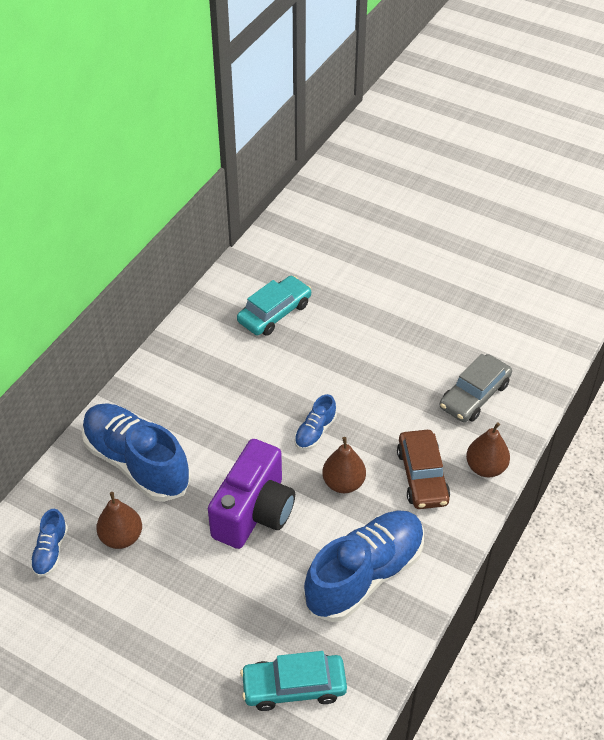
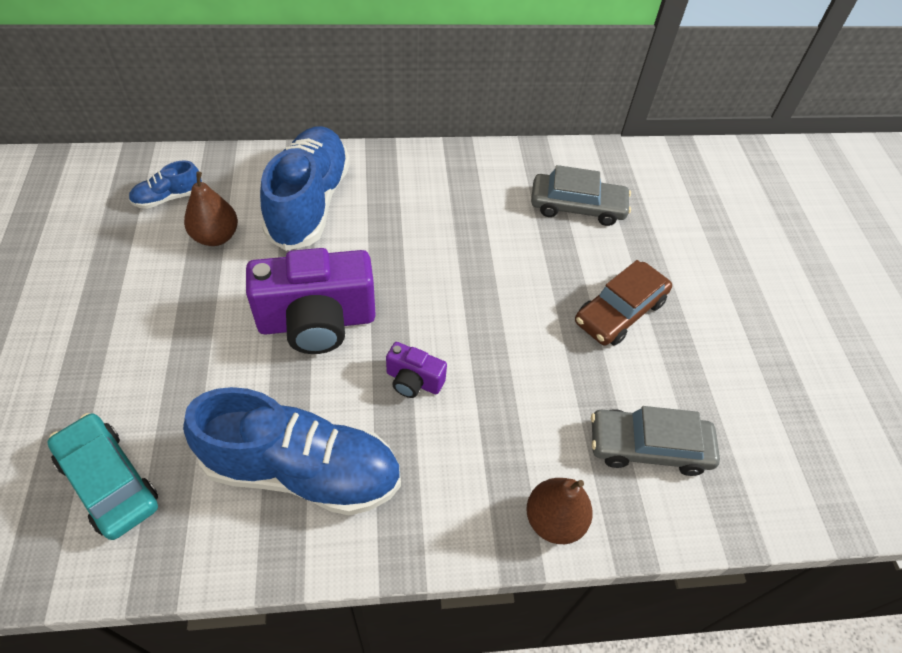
camera: 50 degrees right, 5 degrees up
turquoise car [237,276,311,336] -> grey car [531,165,631,226]
blue shoe [294,394,337,450] -> none
brown pear [322,437,366,493] -> purple camera [386,342,447,398]
brown car [397,430,450,509] -> brown car moved to [575,260,672,346]

